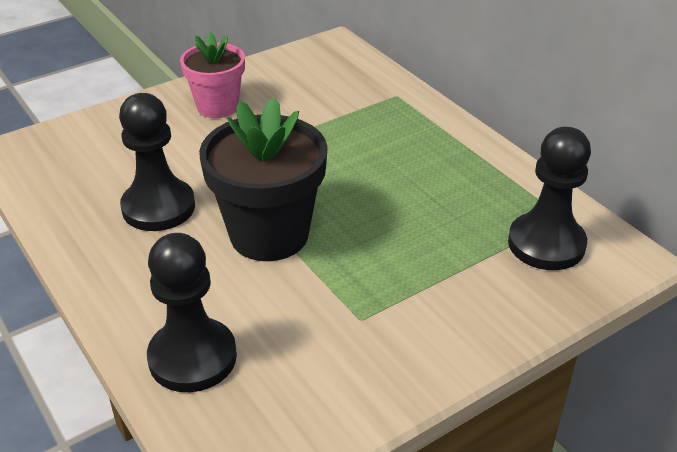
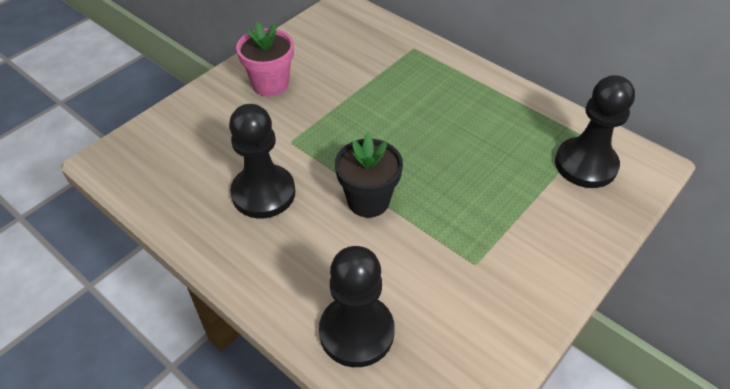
camera: 15 degrees left, 10 degrees up
black flower pot [199,97,328,261] -> black flower pot [335,134,403,218], size x0.63

